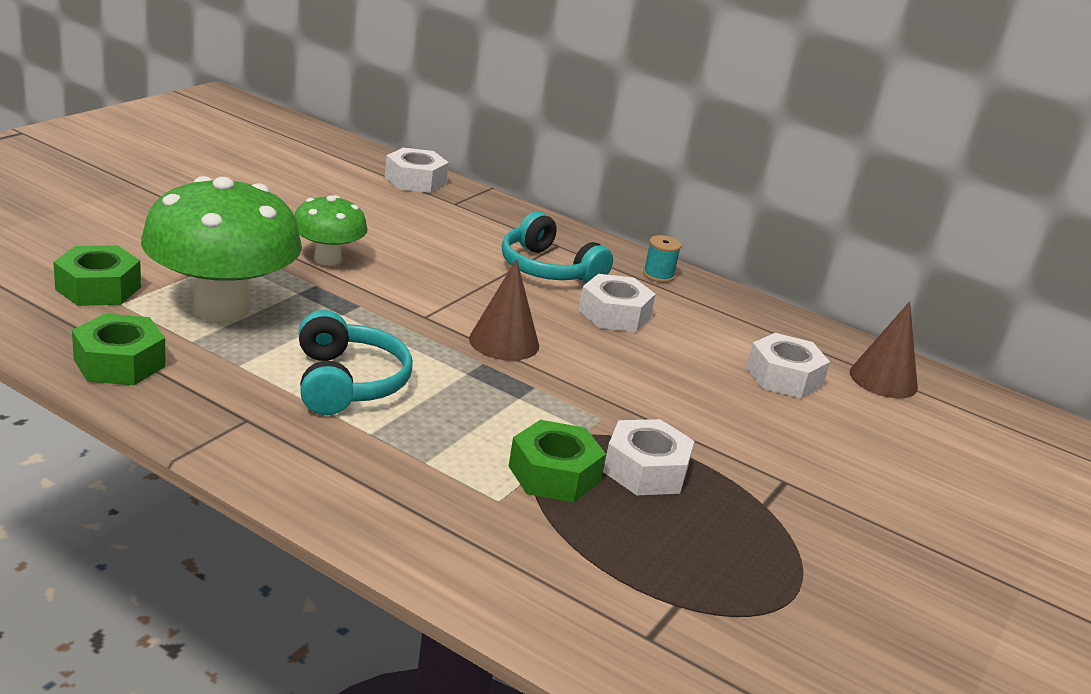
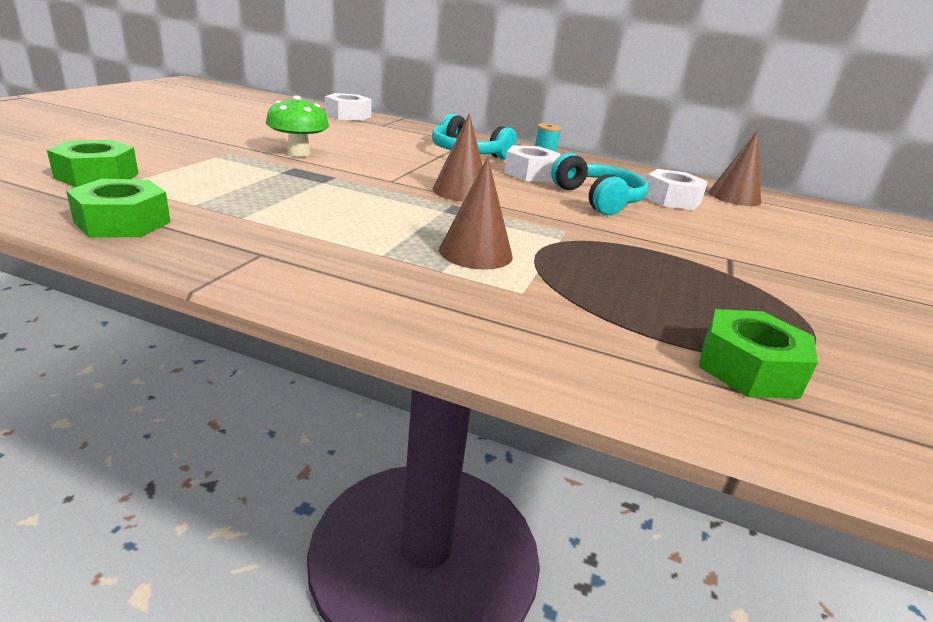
camera: 10 degrees left, 0 degrees up
green mushroom [141,176,302,322] -> none
turquoise headphones [299,310,413,415] -> turquoise headphones moved to [551,153,648,215]
green nut [509,420,606,503] -> green nut moved to [699,309,818,399]
white nut [603,419,694,495] -> none
none -> brown cone [439,157,513,269]

